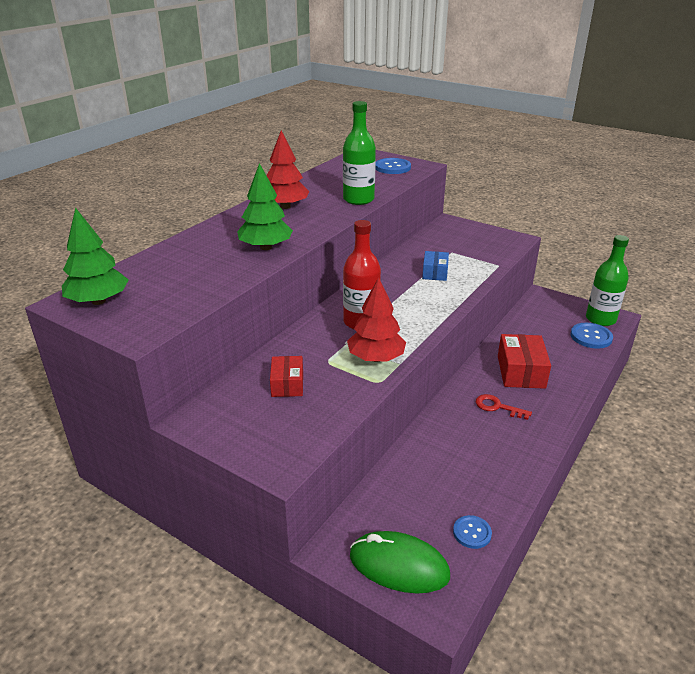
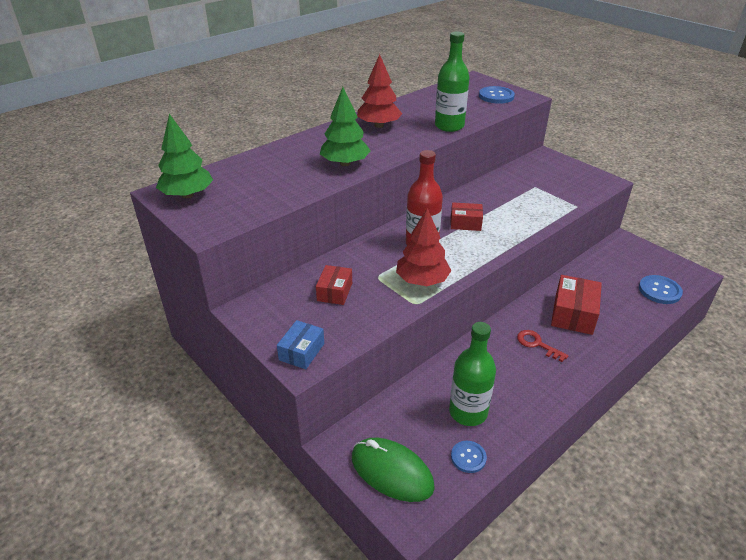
camera: 15 degrees right, 5 degrees up
blue box [422,251,449,281] -> blue box moved to [277,320,324,369]
green bottle [586,235,629,326] -> green bottle moved to [449,322,496,426]
none -> red box [451,202,483,231]

